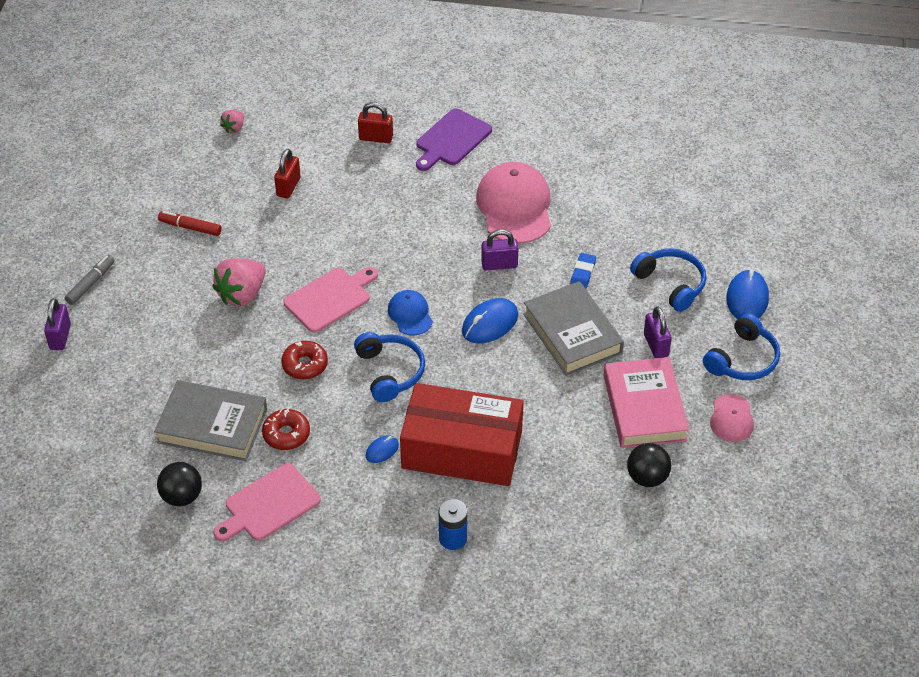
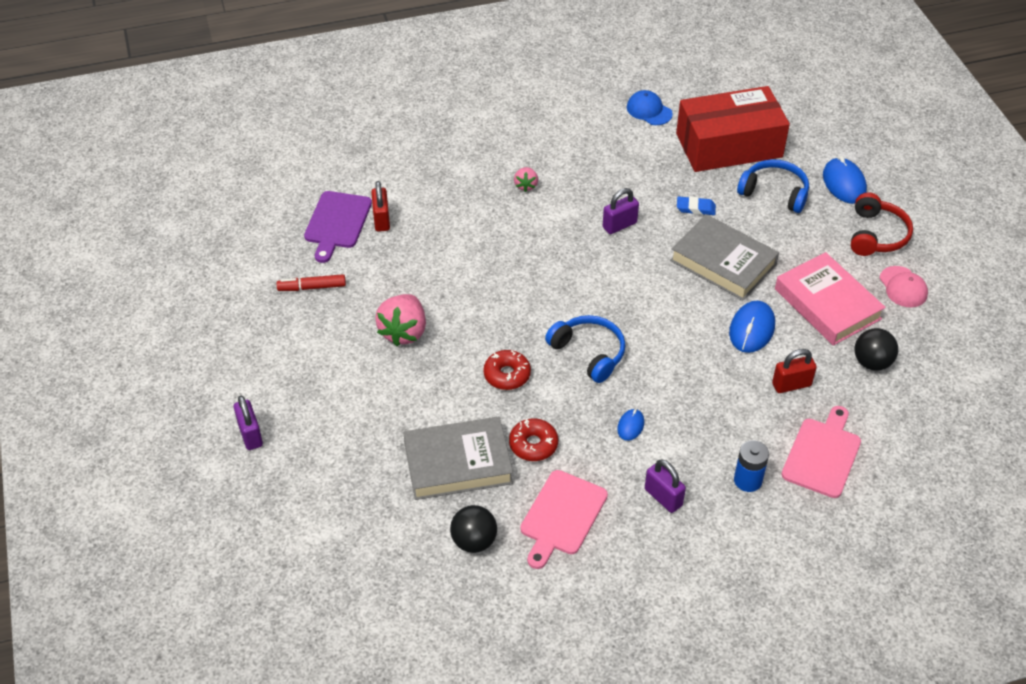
camera: 25 degrees left, 0 degrees up
grey marker [64,255,115,305] -> none
pink strawberry [220,110,244,133] -> pink strawberry moved to [514,167,538,192]
pink cutting board [283,267,378,333] -> pink cutting board moved to [781,406,861,498]
red padlock [358,102,393,143] -> red padlock moved to [772,349,817,393]
blue cap [388,290,433,336] -> blue cap moved to [627,90,673,125]
red box [400,383,523,486] -> red box moved to [676,86,790,172]
purple cutting board [416,108,492,171] -> purple cutting board moved to [304,191,372,263]
blue mouse [462,298,518,343] -> blue mouse moved to [729,301,775,353]
pink cap [476,162,551,244] -> none
blue eraser [570,253,596,289] -> blue eraser turned 75 degrees counterclockwise [677,196,716,215]
purple padlock [644,307,672,358] -> purple padlock moved to [645,459,686,513]
blue headphones [703,313,780,380] -> red headphones [851,192,913,256]

